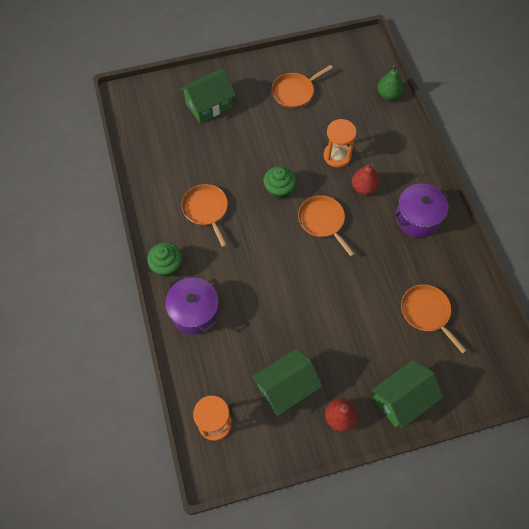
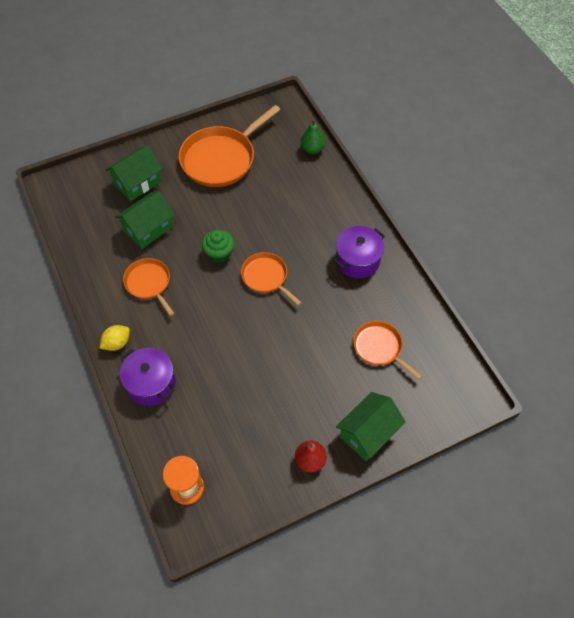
camera: 10 degrees left, 5 degrees down
green cupcake [147,242,182,277] -> yellow lemon [100,325,130,351]
green house [252,349,323,416] -> green house moved to [115,191,175,249]
orange pan [272,65,333,108] -> orange pan [179,105,280,187], size x1.78
orange hourglass [324,119,357,168] -> none
red pear [352,163,380,195] -> none

